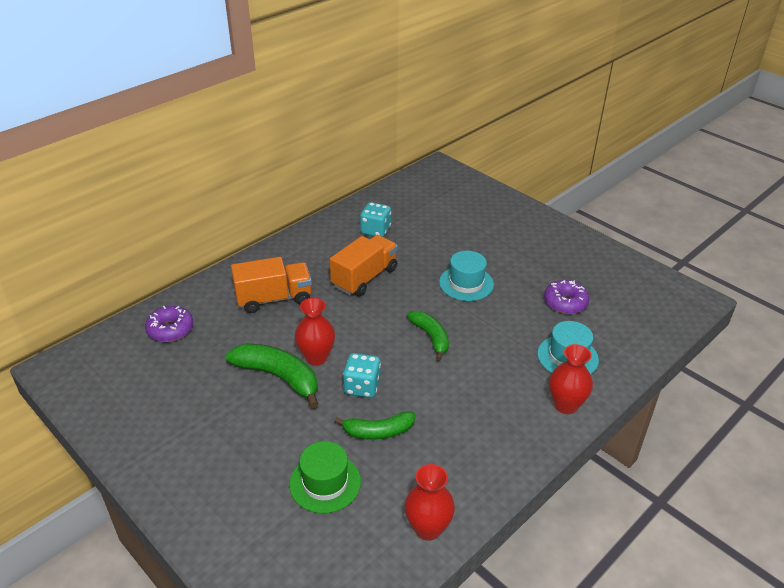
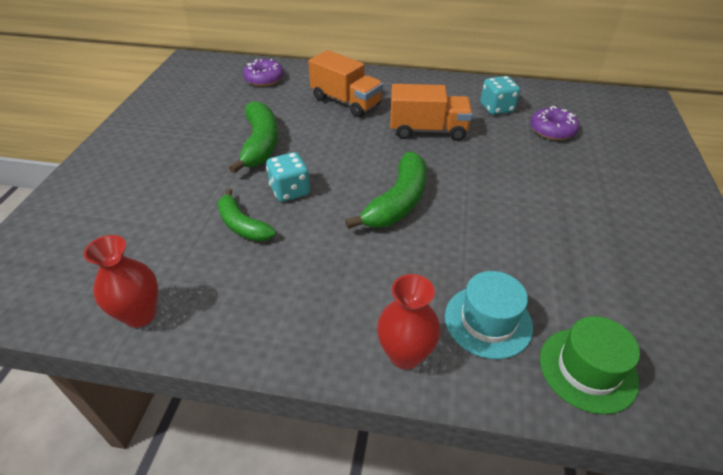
camera: 55 degrees right, 5 degrees up
green hat [289,441,361,514] -> green hat moved to [540,316,640,414]
red vase [295,298,335,365] -> none
green banana [407,311,449,361] -> green banana [345,152,427,229], size x1.53
turquoise hat [439,251,494,301] -> none
purple donut [544,280,589,314] -> purple donut moved to [530,106,579,140]

